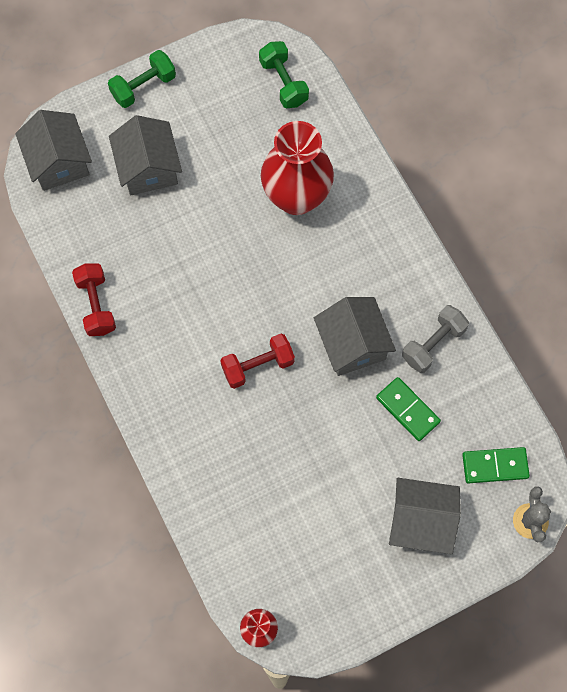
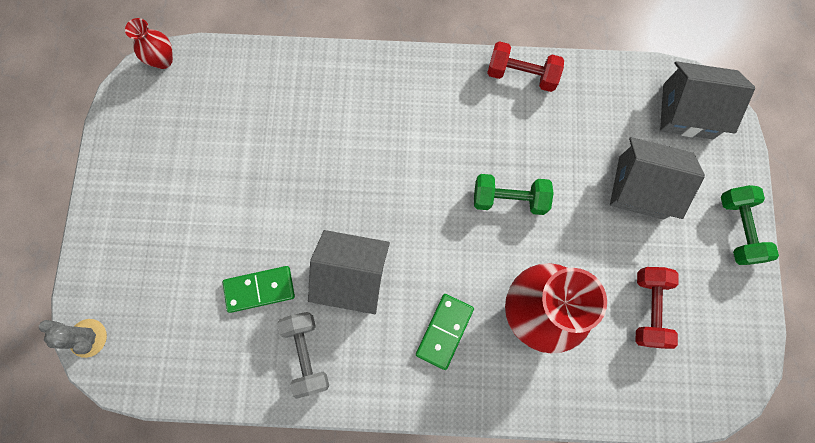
camera: 120 degrees right, 5 degrees up
red dumbbell [220,334,295,389] -> red dumbbell moved to [635,267,679,349]
green dumbbell [259,41,309,108] -> green dumbbell moved to [474,174,554,215]
grey house [389,478,461,554] -> none
green domino [462,447,530,483] -> green domino moved to [416,294,474,370]

